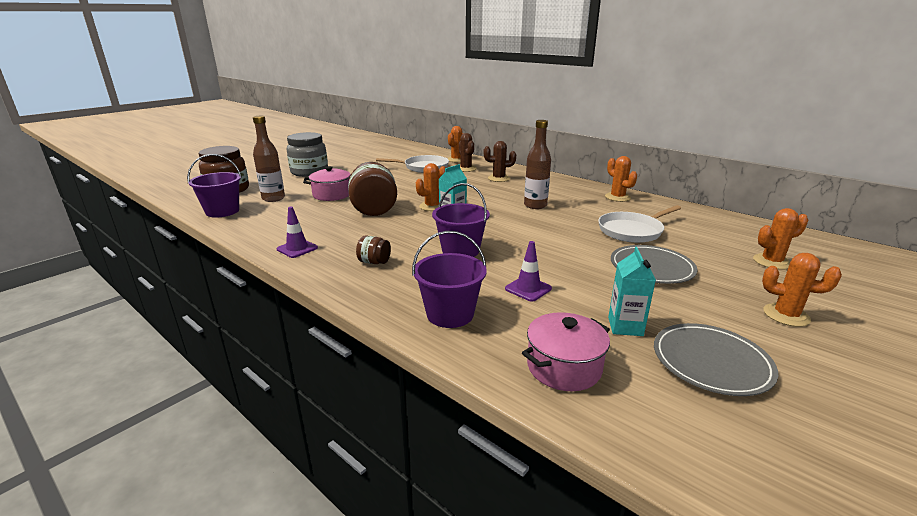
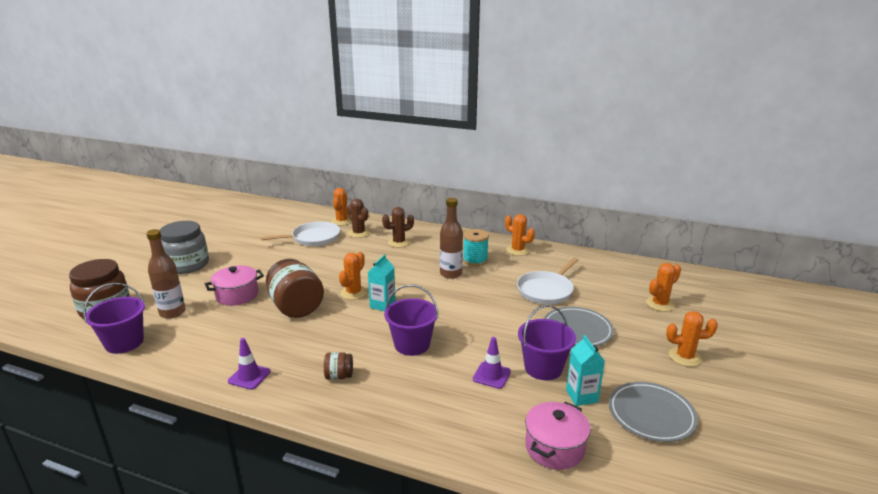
camera: 20 degrees left, 0 degrees up
purple bucket [412,231,487,328] -> purple bucket moved to [518,305,576,380]
none -> turquoise spool [463,229,489,266]

